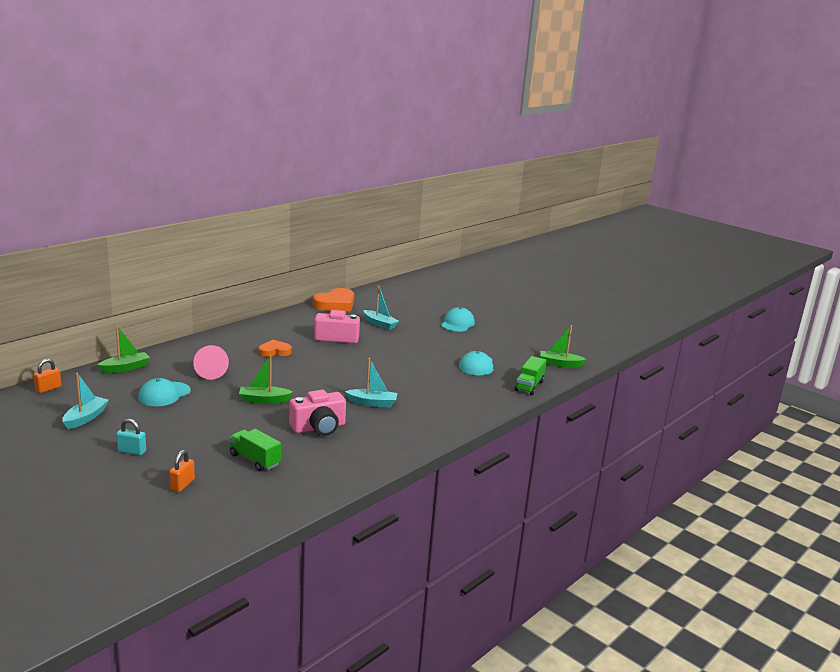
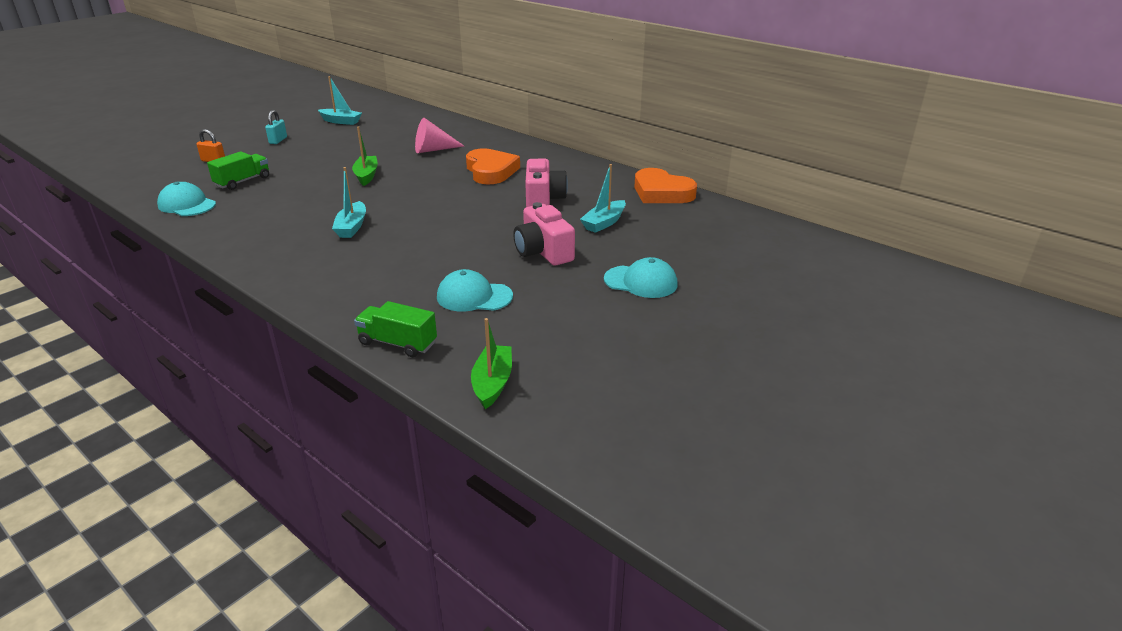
camera: 90 degrees right, 10 degrees up
orange padlock [33,359,61,393] -> none
green boat [97,325,150,373] -> none
turquoise cap [138,378,191,406] -> turquoise cap moved to [157,182,216,216]
orange heart [259,340,292,357] -> orange heart [466,148,520,185], size x1.64
pink camera [289,390,346,436] -> pink camera moved to [513,202,575,266]

